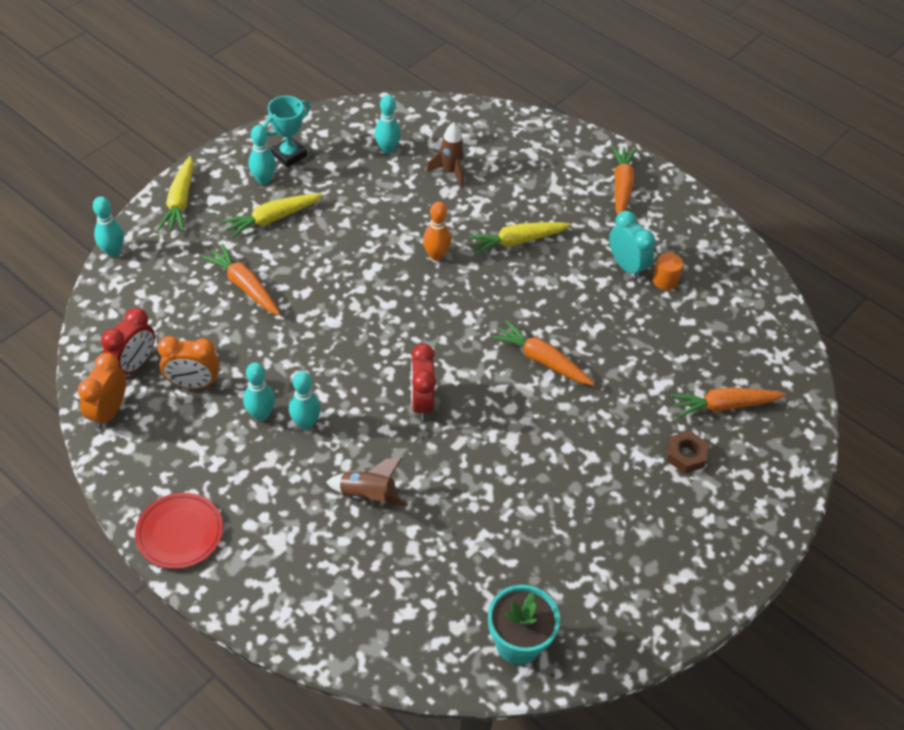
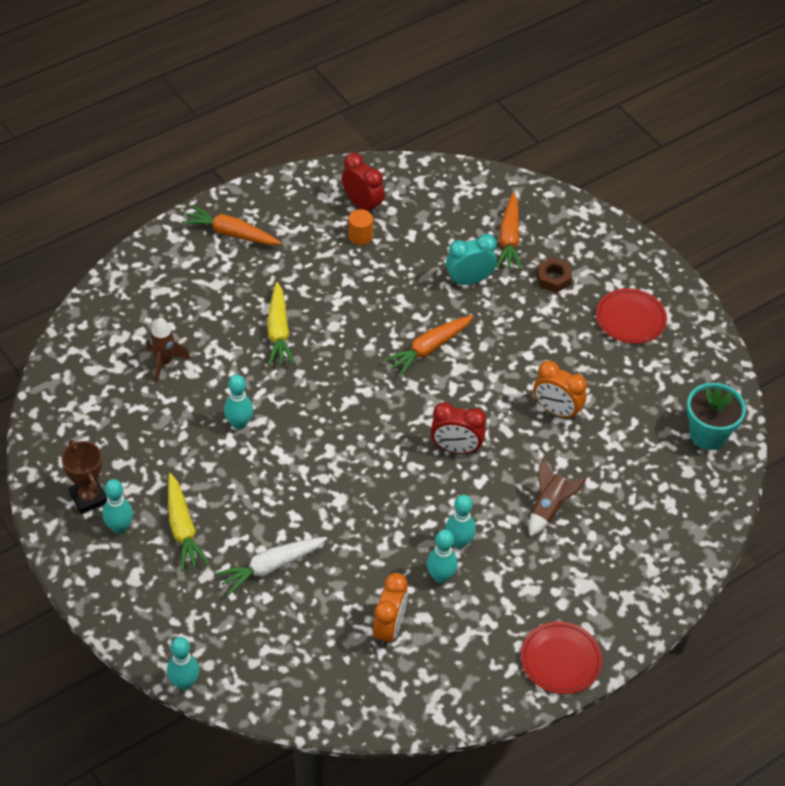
camera: 75 degrees left, 0 degrees up
orange clock [78,353,126,429] -> orange clock moved to [533,361,587,420]
red clock [101,308,155,374] -> red clock moved to [342,153,385,216]
yellow carrot [157,156,194,232] -> none
orange carrot [201,244,280,315] -> white carrot [216,537,327,595]
turquoise trophy [263,96,310,167] -> brown trophy [61,440,107,514]
turquoise bowling pin [375,95,401,154] -> turquoise bowling pin moved to [224,374,253,430]
orange bowling pin [423,202,451,261] -> none
turquoise clock [609,211,655,279] -> turquoise clock moved to [446,234,497,286]
none -> red plate [596,288,667,344]

